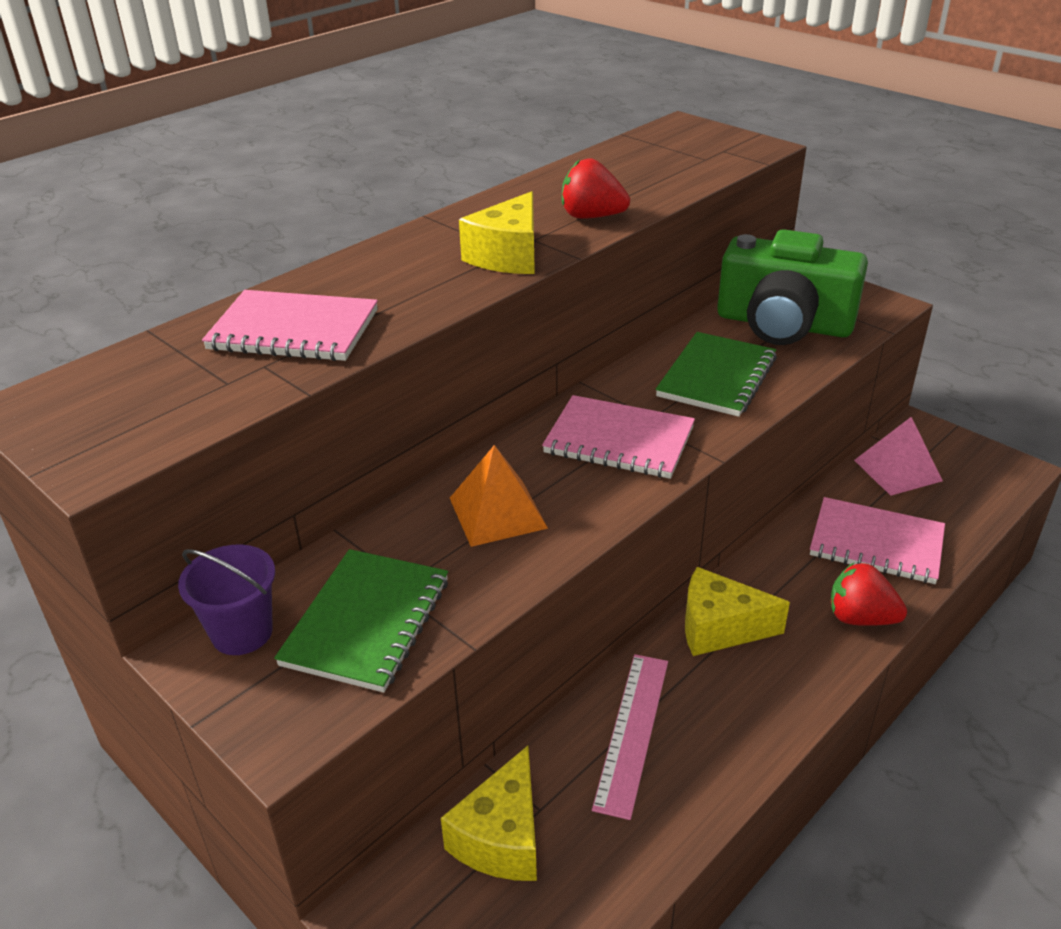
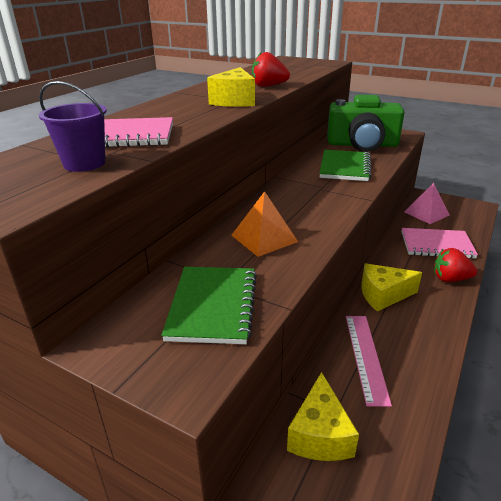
camera: 15 degrees left, 5 degrees down
purple bucket [178,544,275,655] -> purple bucket moved to [39,81,107,172]
pink notebook [542,395,695,479] -> none

